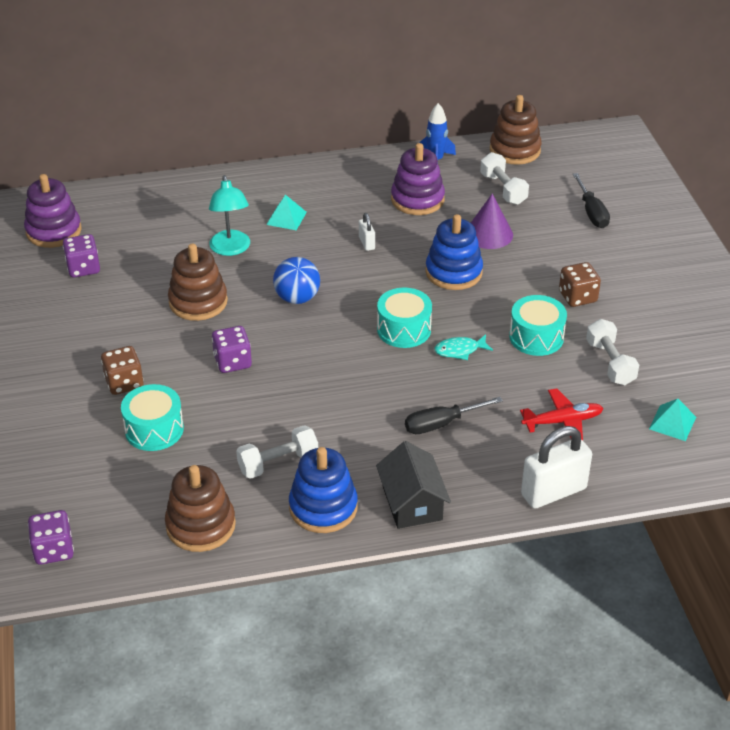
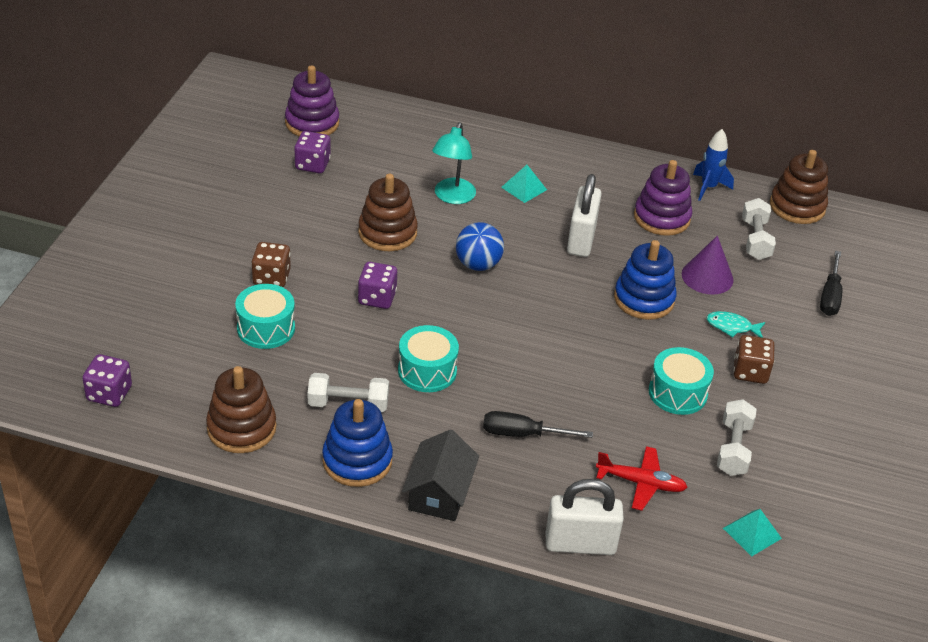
camera: 25 degrees right, 0 degrees up
white padlock [359,213,375,251] -> white padlock [567,174,602,257], size x2.07
turquoise drum [377,287,432,348] -> turquoise drum moved to [398,325,459,392]
turquoise fish [434,334,493,360] -> turquoise fish moved to [707,311,766,338]

